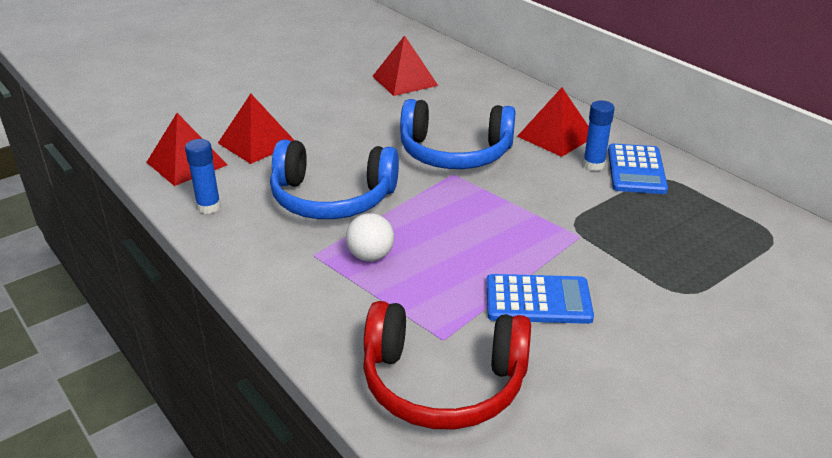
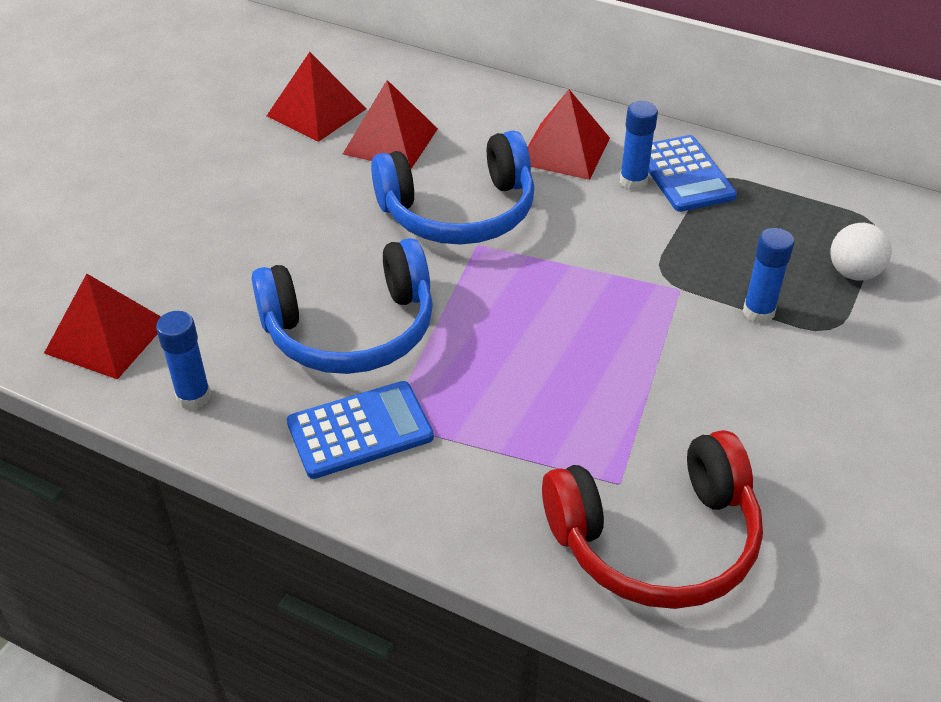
camera: 25 degrees left, 10 degrees up
red pyramid [218,94,295,164] -> red pyramid moved to [343,80,438,169]
white ball [346,213,394,261] -> white ball moved to [830,223,892,281]
blue calculator [486,274,594,324] -> blue calculator moved to [287,381,434,479]
none -> blue glue stick [743,228,794,323]

